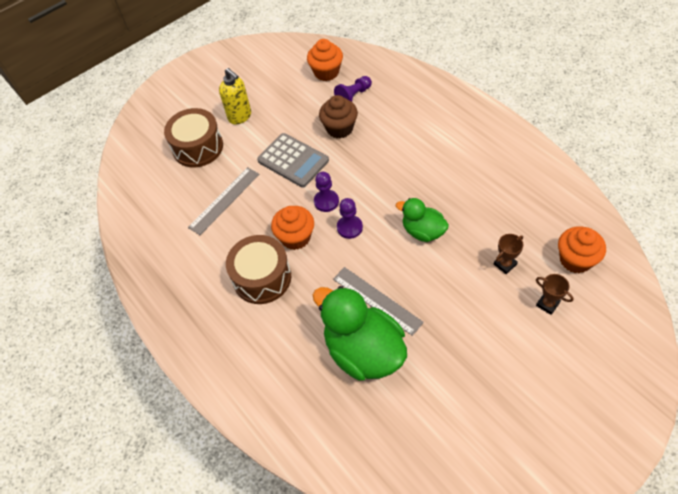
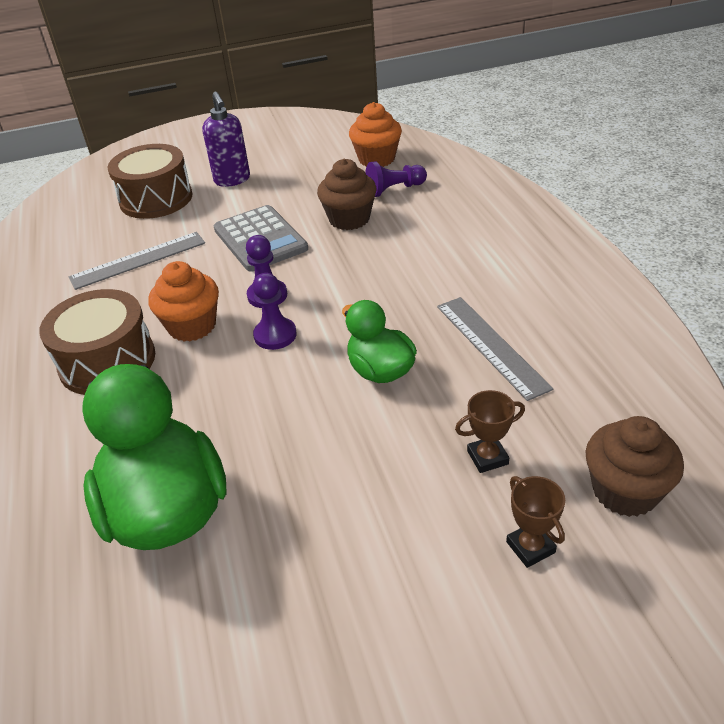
camera: 20 degrees right, 15 degrees down
yellow soap dispenser [219,68,251,125] -> purple soap dispenser [202,92,250,187]
grey ruler [333,267,424,336] -> grey ruler moved to [437,297,553,401]
orange cupcake [558,226,606,273] -> brown cupcake [586,416,684,517]

